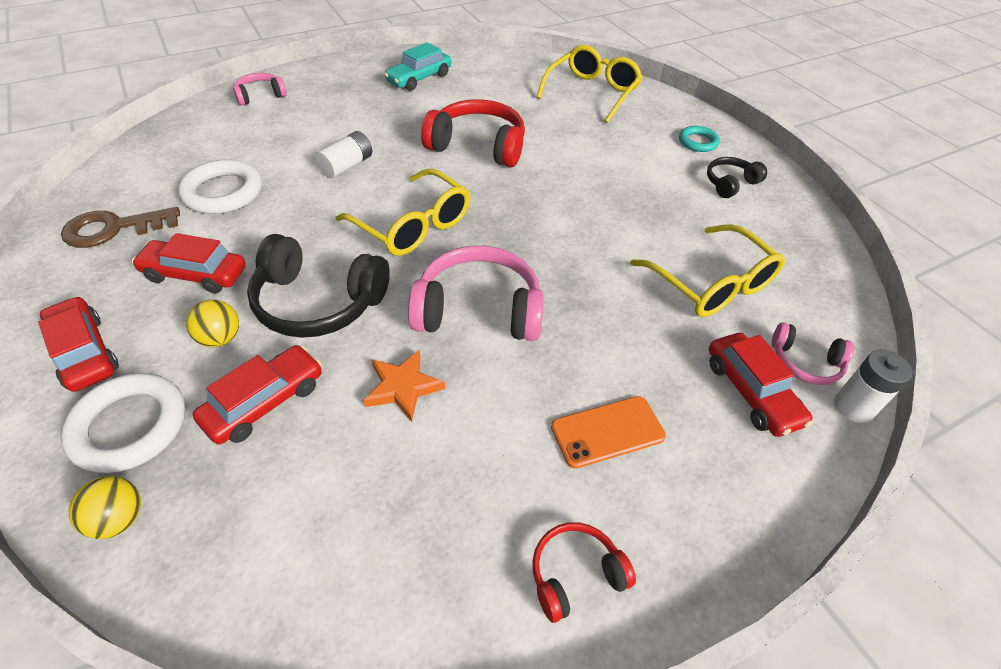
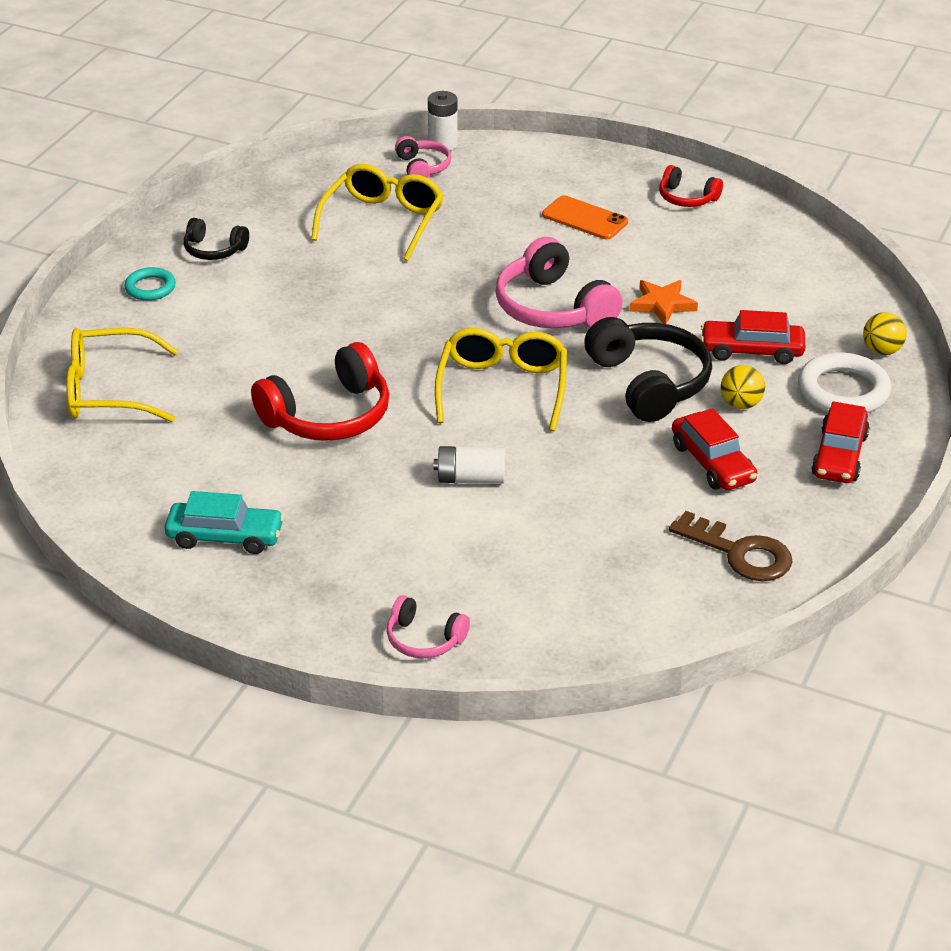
camera: 125 degrees left, 10 degrees down
white ring [178,159,262,214] -> none
red headphones [421,99,525,167] -> red headphones turned 105 degrees counterclockwise [251,342,389,441]
red car [709,333,813,437] -> none

